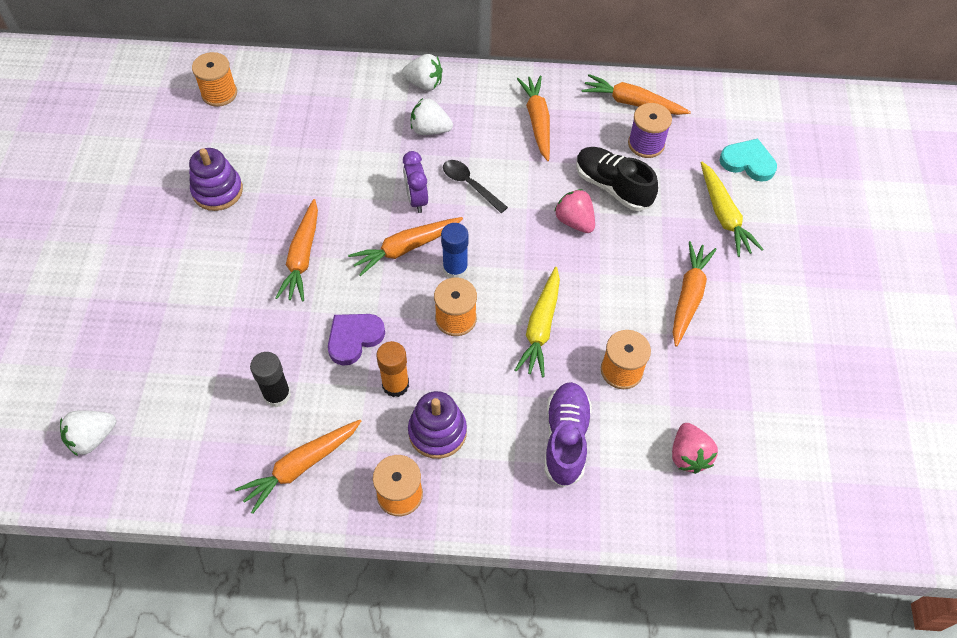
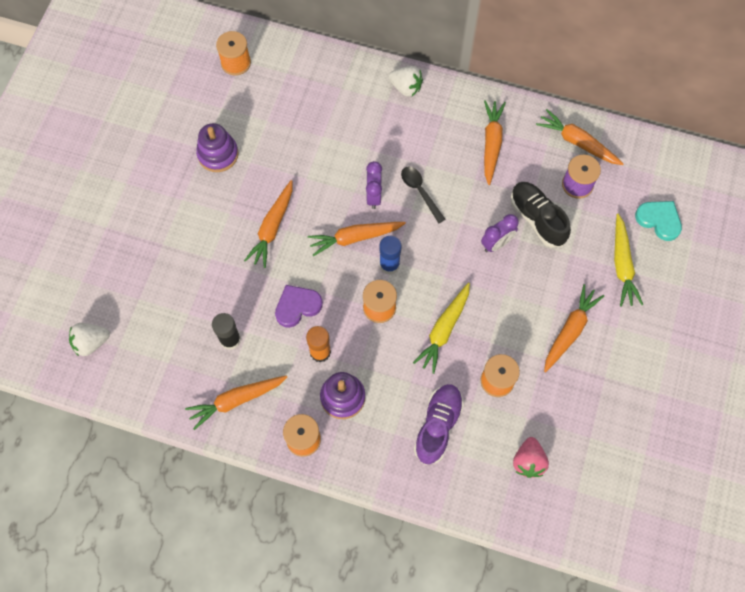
camera: 15 degrees right, 10 degrees up
white strawberry [411,98,453,135] -> none
pink strawberry [554,189,595,233] -> purple clock [481,214,519,252]

